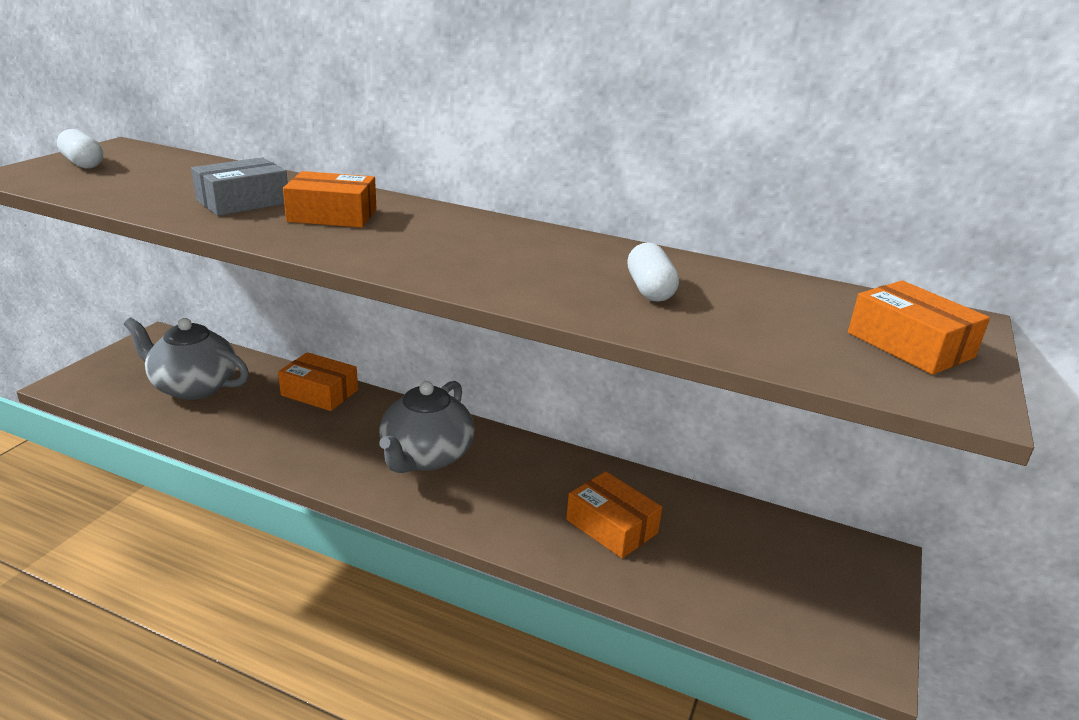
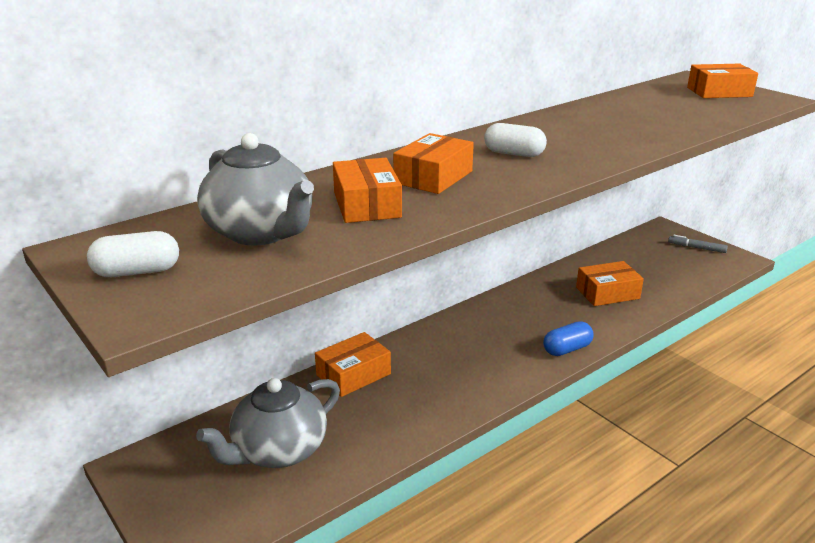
camera: 60 degrees left, 0 degrees up
grey box [191,157,288,216] -> orange box [333,158,402,223]
grey teapot [379,381,474,473] -> grey teapot moved to [197,133,314,245]
white capsule [627,242,679,302] -> white capsule moved to [484,123,547,157]
none -> blue capsule [543,321,594,356]
none -> grey marker [668,235,728,253]

